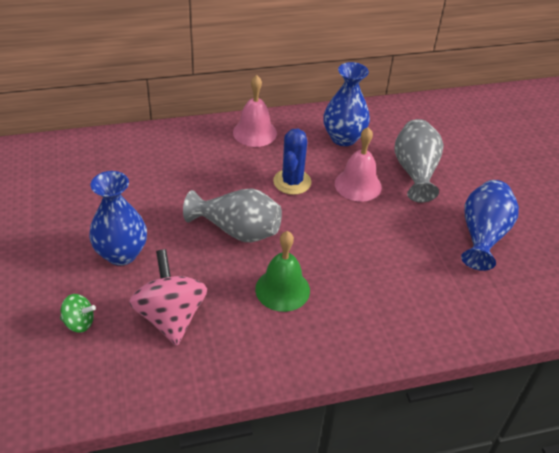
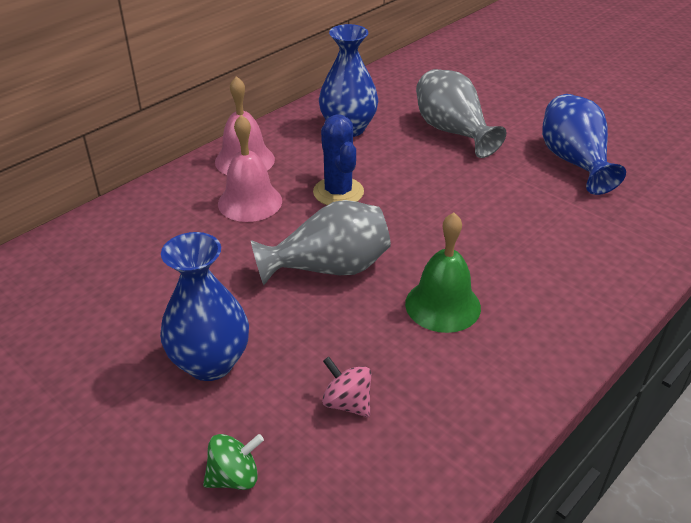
camera: 30 degrees left, 5 degrees down
pink spinning top [129,249,207,346] -> pink spinning top [322,357,371,417], size x0.51
pink bell [335,127,382,202] -> pink bell moved to [218,115,282,222]

